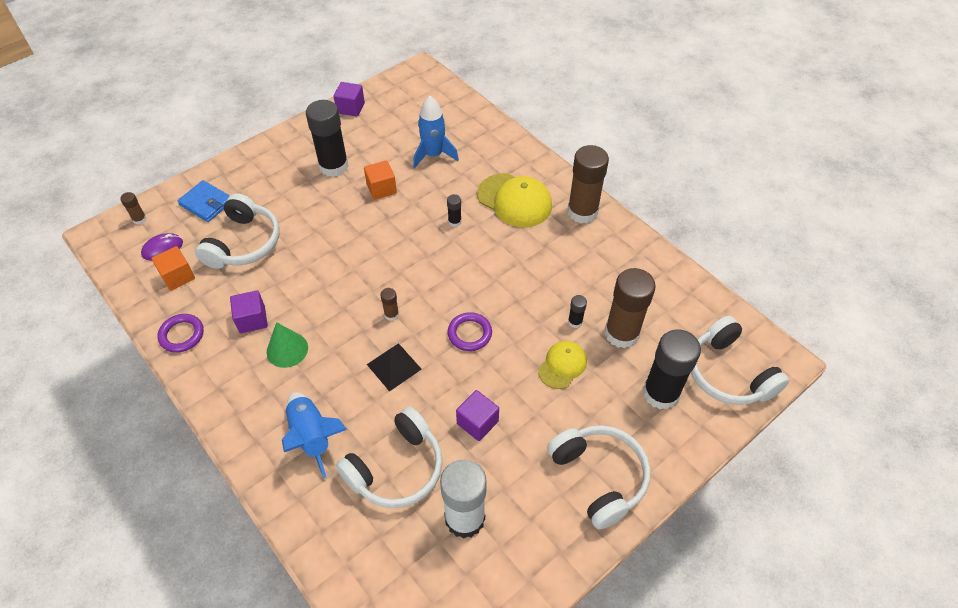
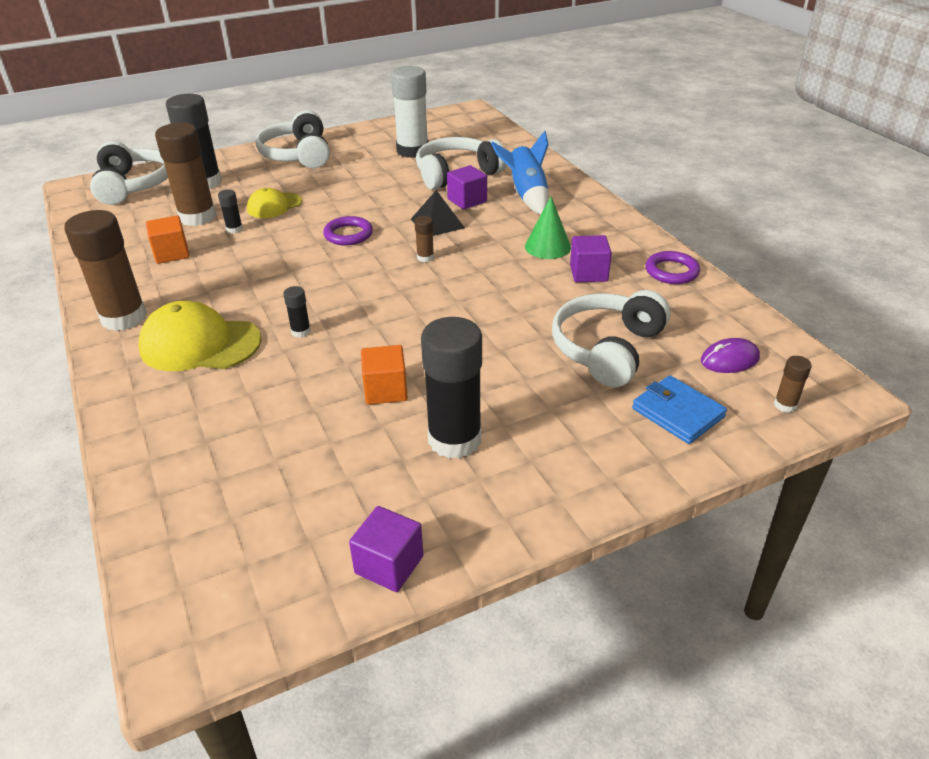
camera: 165 degrees left, 15 degrees down
orange cube [152,246,195,291] -> orange cube moved to [146,216,190,264]
blue rocket [413,96,459,168] -> none
purple cube [456,390,499,441] -> purple cube moved to [447,165,487,209]
yellow cap [477,173,552,227] -> yellow cap turned 45 degrees counterclockwise [138,301,262,371]

